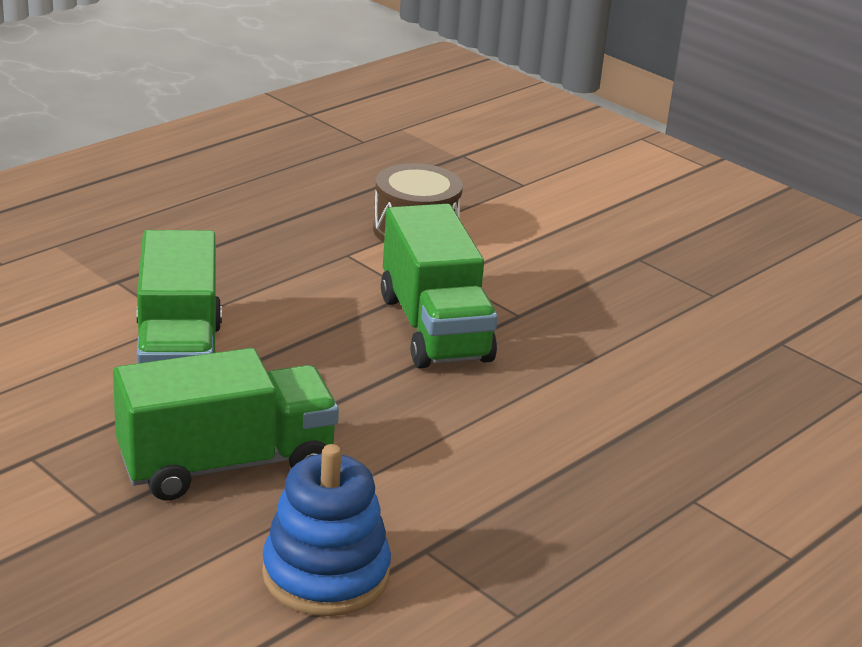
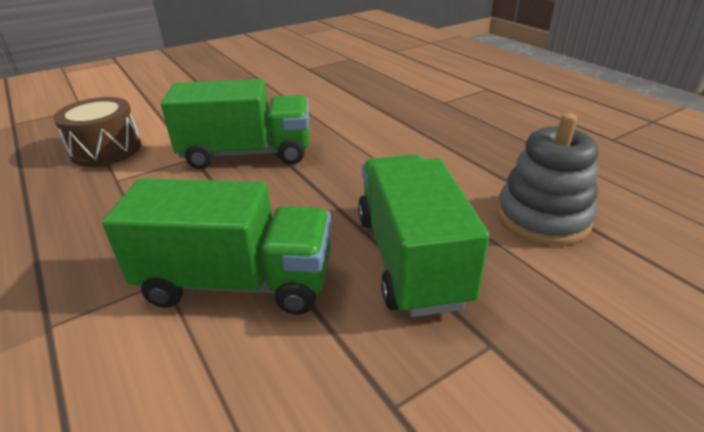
camera: 75 degrees left, 5 degrees up
blue stacking toy [262,444,391,616] -> grey stacking toy [497,113,599,246]

